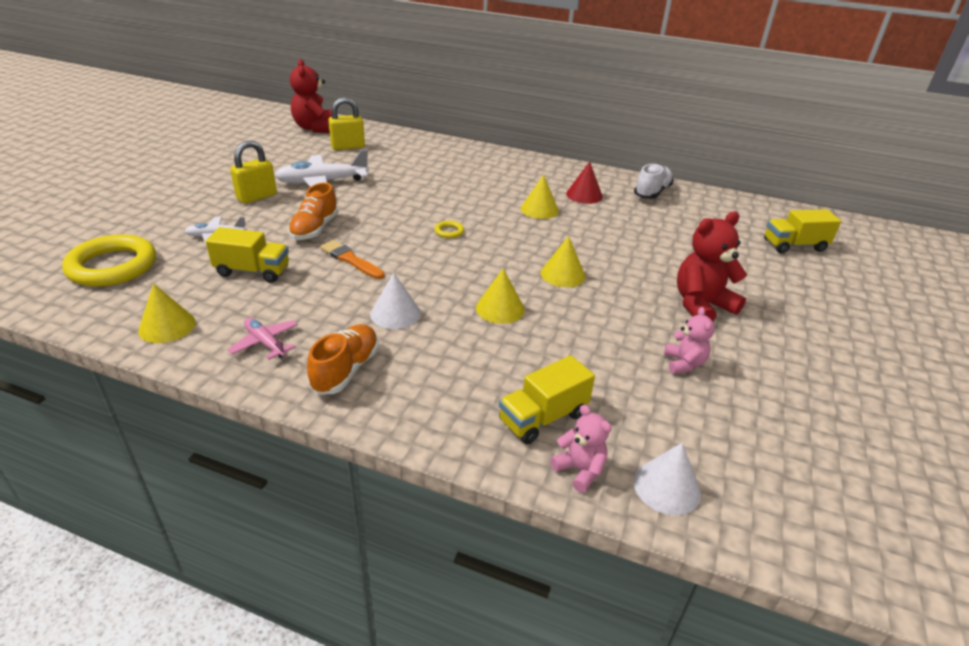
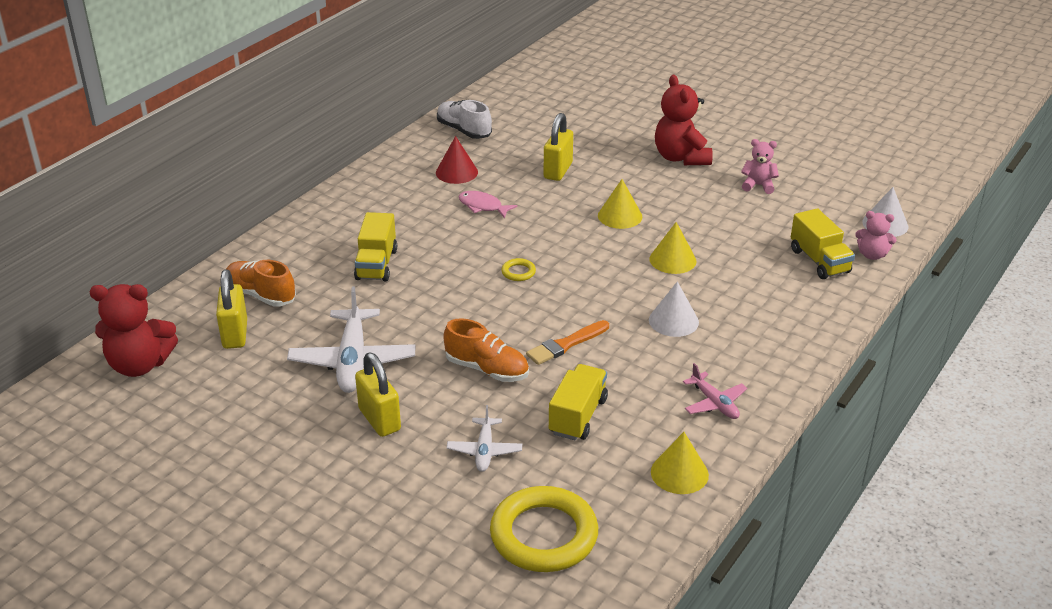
camera: 75 degrees left, 0 degrees up
pink plane [227,318,298,360] -> pink plane turned 90 degrees counterclockwise [683,363,747,419]
orange shoe [307,324,379,395] -> orange shoe moved to [226,260,296,307]
yellow cone [521,175,559,219] -> pink fish [458,191,517,218]
pink teddy bear [550,405,612,493] -> pink teddy bear turned 135 degrees counterclockwise [855,211,897,260]
yellow truck [764,209,841,253] -> yellow truck moved to [354,212,397,281]
none -> yellow padlock [544,113,573,181]

